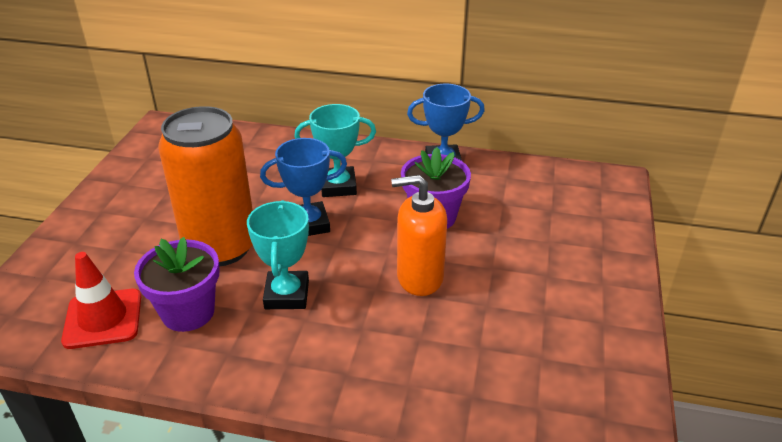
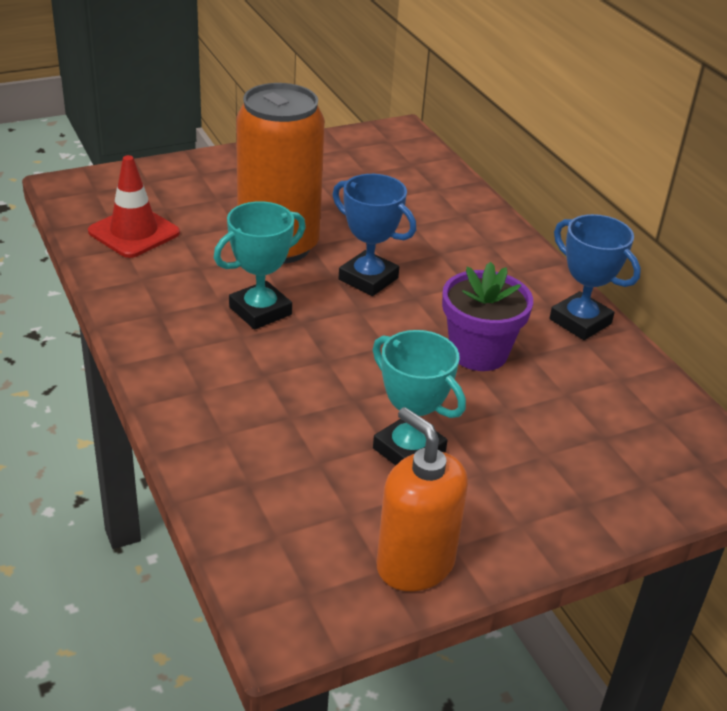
camera: 50 degrees right, 0 degrees up
purple flower pot [134,237,220,332] -> none
turquoise trophy [294,104,376,197] -> turquoise trophy moved to [372,330,466,465]
orange soap dispenser [391,175,447,296] -> orange soap dispenser moved to [377,407,468,591]

